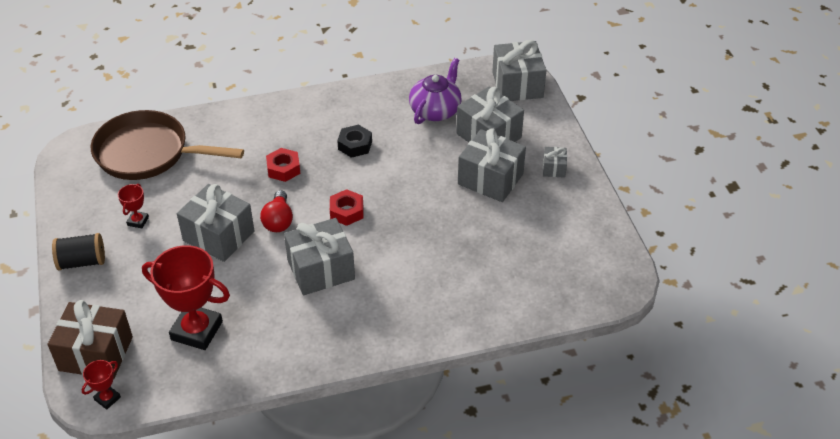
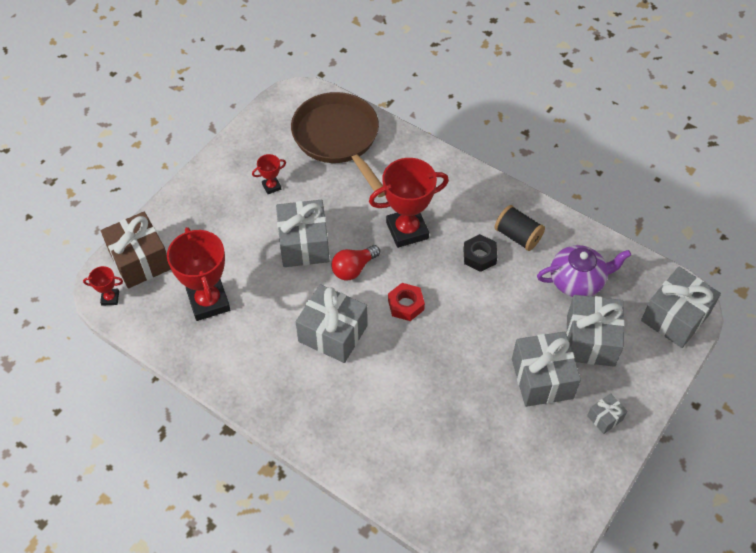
camera: 50 degrees right, 10 degrees up
black spool [52,233,105,270] -> black spool moved to [495,205,545,251]
red nut [266,148,300,182] -> red trophy [369,158,449,248]

